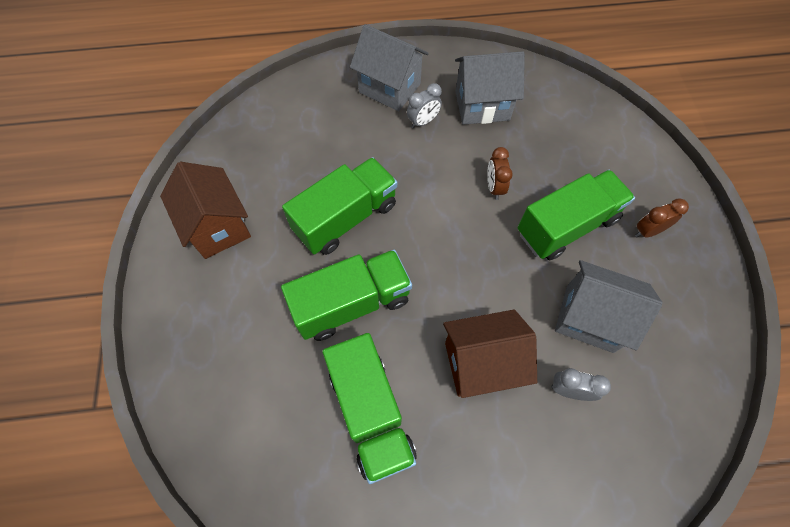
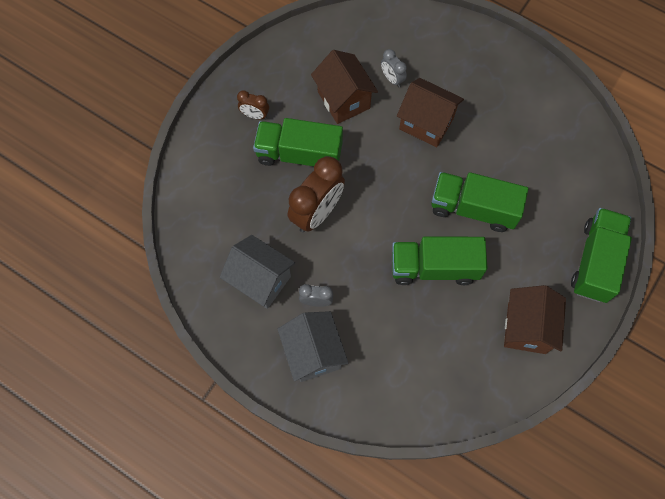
camera: 140 degrees left, 5 degrees up
green truck [323,333,417,484] -> green truck moved to [571,208,632,303]
brown clock [487,147,513,200] -> brown clock [288,156,345,232], size x2.04
grey house [555,260,663,353] -> brown house [311,50,378,124]

